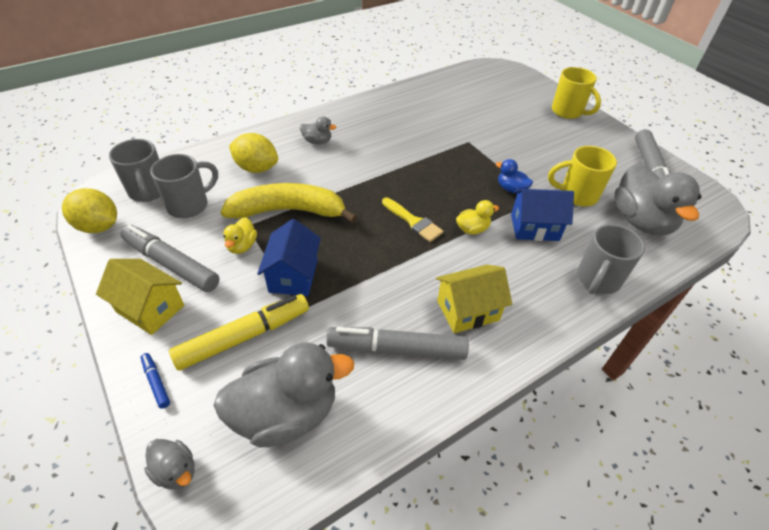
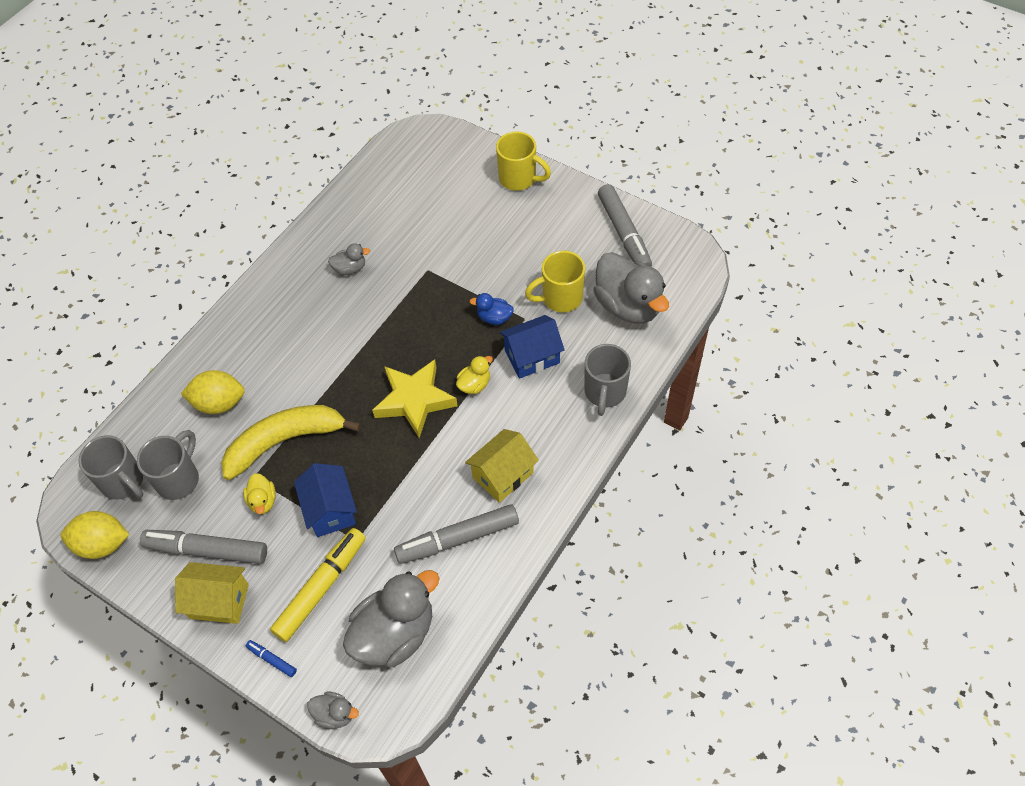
camera: 20 degrees left, 10 degrees up
grey duck [300,116,336,144] -> grey duck moved to [328,243,370,275]
yellow brush [382,198,443,242] -> yellow star [372,360,458,438]

